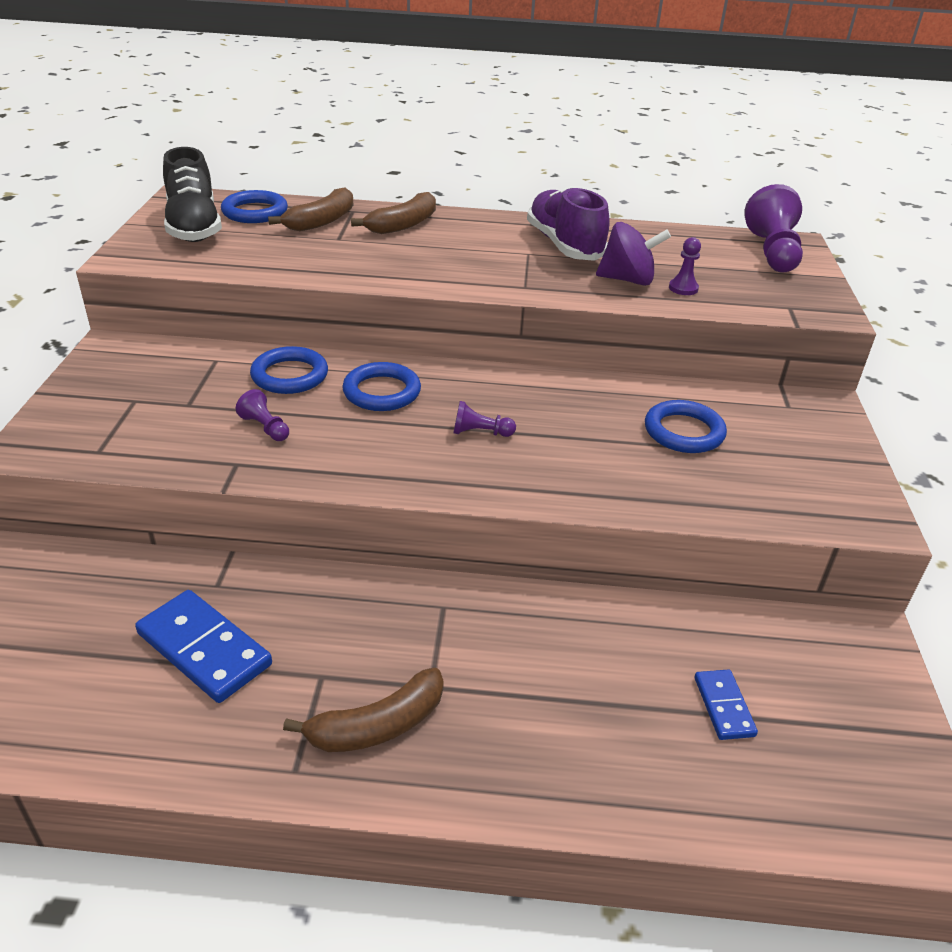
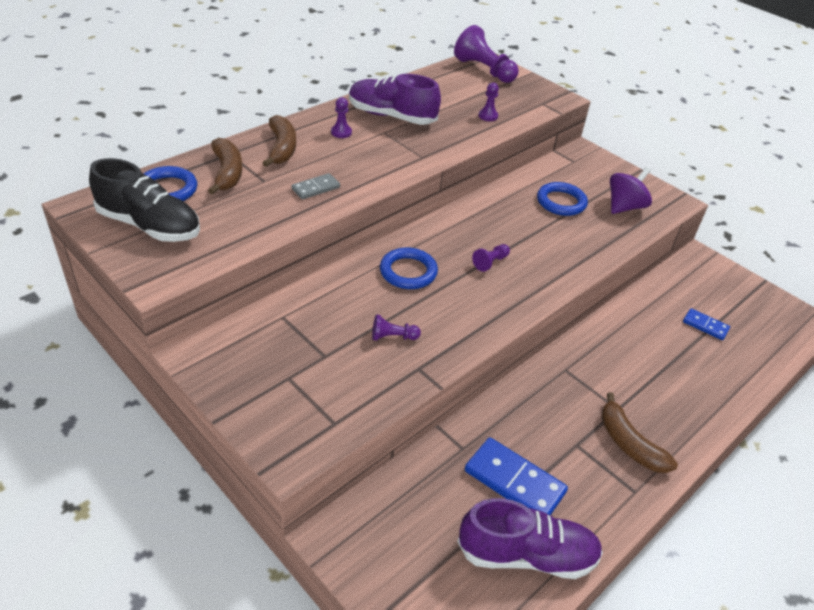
camera: 50 degrees left, 5 degrees up
blue domino [135,590,272,703] -> blue domino turned 45 degrees clockwise [465,438,568,515]
blue ring [250,346,328,394] -> none
brown banana [283,668,444,752] -> brown banana turned 135 degrees clockwise [602,392,678,473]
purple spinning top [596,222,671,286] -> purple spinning top moved to [610,167,652,214]
none -> grey domino [291,173,340,200]
none -> purple pawn [331,97,352,138]
none -> purple shoe [457,498,603,579]

